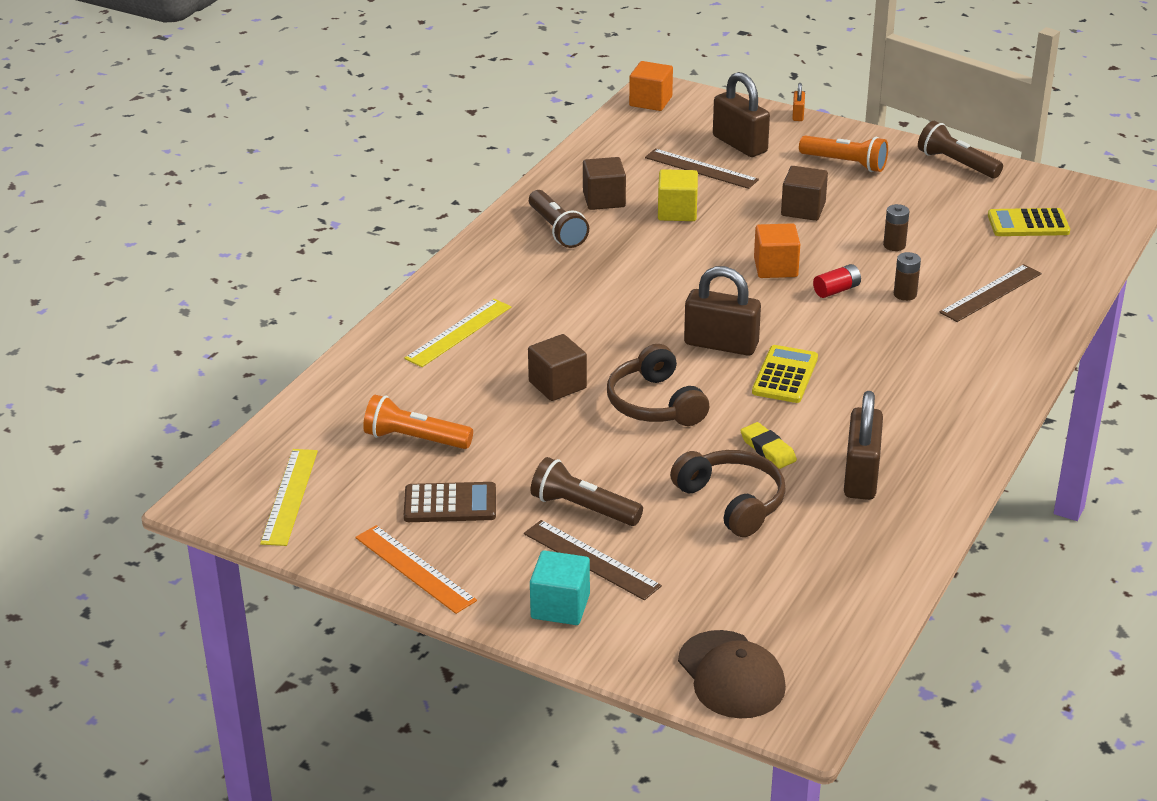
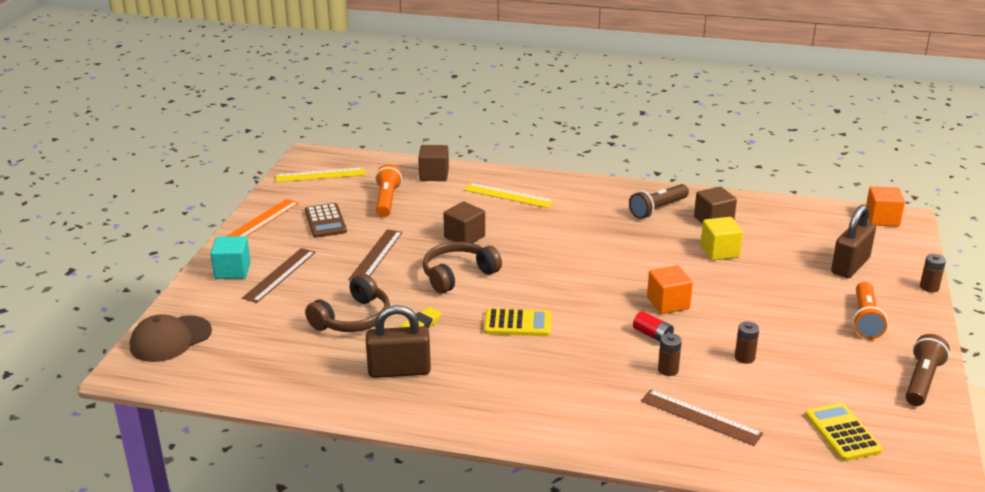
camera: 75 degrees right, 5 degrees down
brown flashlight [531,457,643,526] -> none
brown ruler [645,149,759,189] -> brown ruler moved to [348,229,403,281]
brown padlock [684,266,761,356] -> none
brown cube [781,166,828,221] -> brown cube moved to [418,145,449,181]
orange padlock [792,83,805,121] -> brown battery [920,254,946,292]

